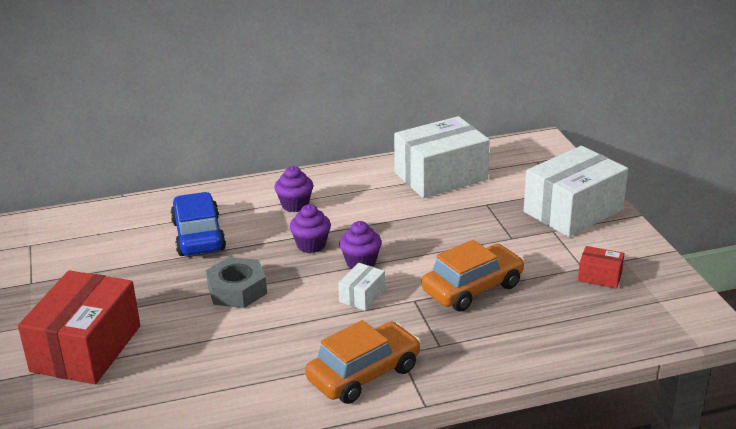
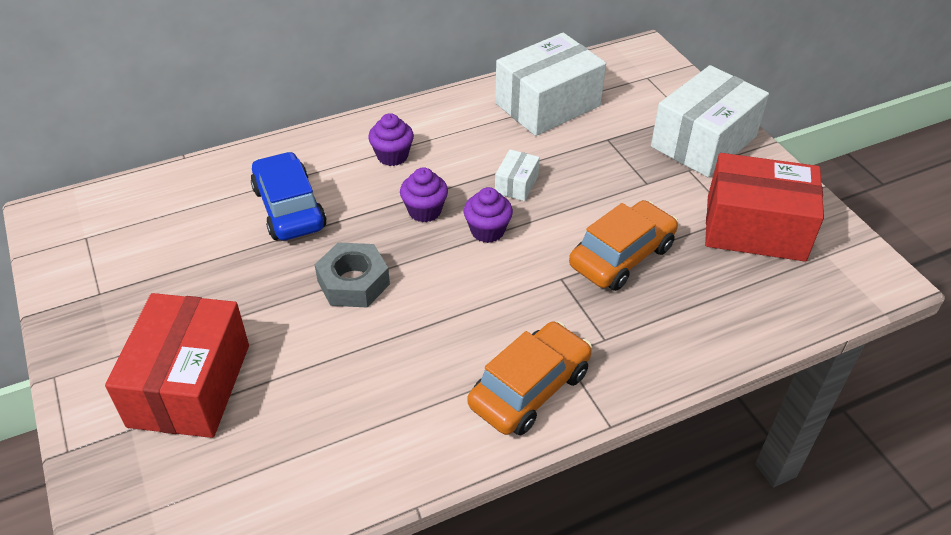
camera: 10 degrees left, 15 degrees up
white box [338,263,385,311] -> white box moved to [495,149,540,201]
red box [578,246,625,289] -> red box [705,153,824,262], size x2.25

